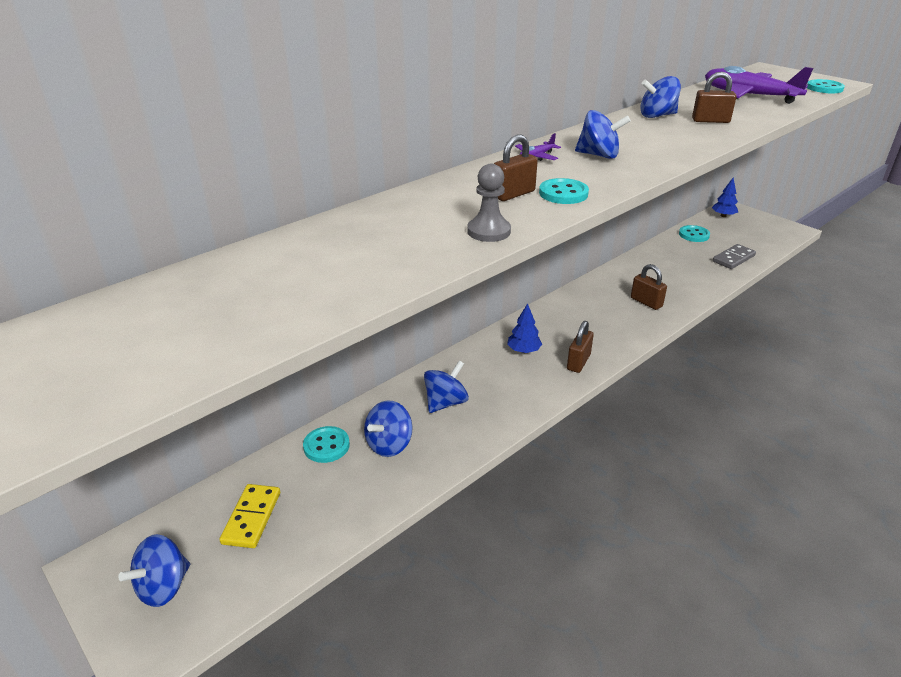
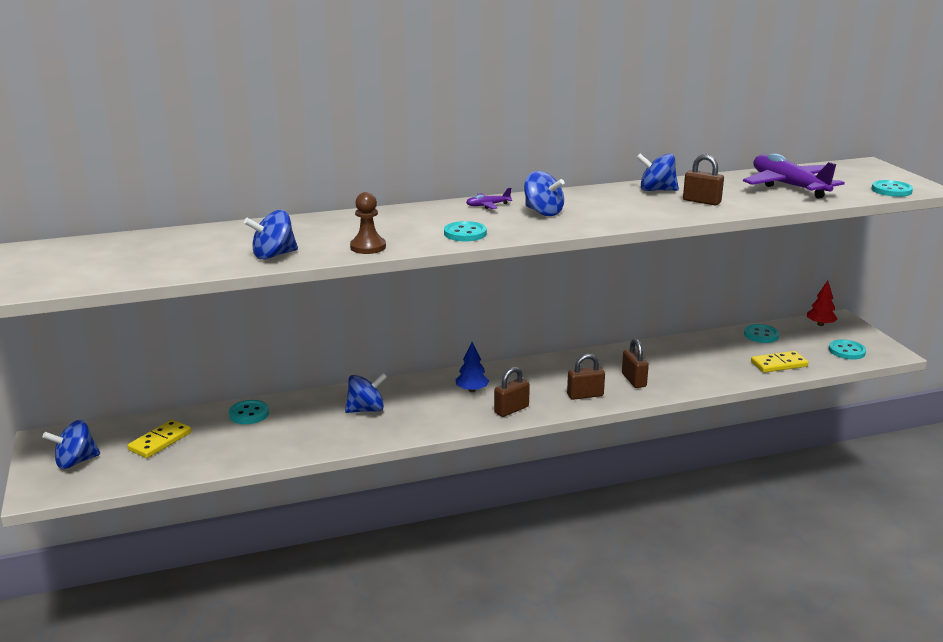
camera: 25 degrees right, 10 degrees down
blue spinning top [364,400,413,457] -> blue spinning top moved to [244,210,298,260]
grey pawn [467,164,511,242] -> brown pawn [350,192,386,254]
brown padlock [494,134,538,201] -> brown padlock moved to [567,354,605,400]
blue tree [712,178,738,217] -> red tree [807,281,838,326]
grey domino [713,244,756,269] -> yellow domino [751,351,808,373]
none -> turquoise button [829,340,866,360]

